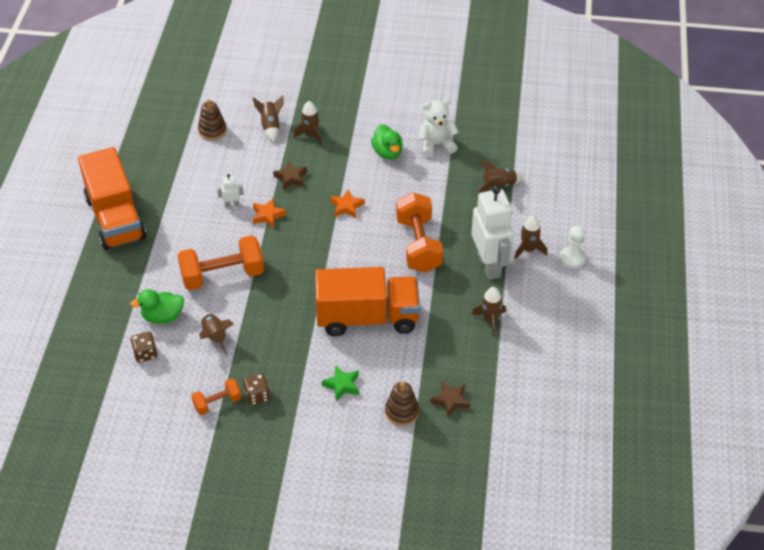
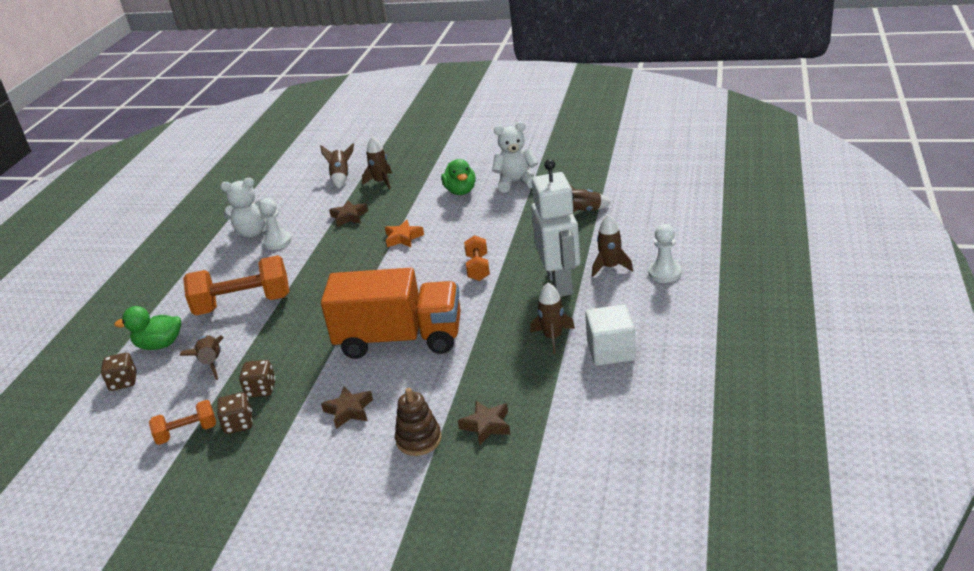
camera: 10 degrees right, 15 degrees down
orange truck [78,147,146,250] -> none
brown stacking toy [198,99,227,140] -> none
white robot [217,174,244,208] -> white pawn [259,198,292,250]
orange star [253,198,286,228] -> none
green star [322,366,359,401] -> brown star [321,386,373,429]
orange dumbbell [396,192,443,273] -> orange dumbbell [464,235,490,281], size x0.53
none -> white teddy bear [220,178,267,238]
none -> brown dice [239,360,276,398]
none -> white cube [585,304,636,366]

